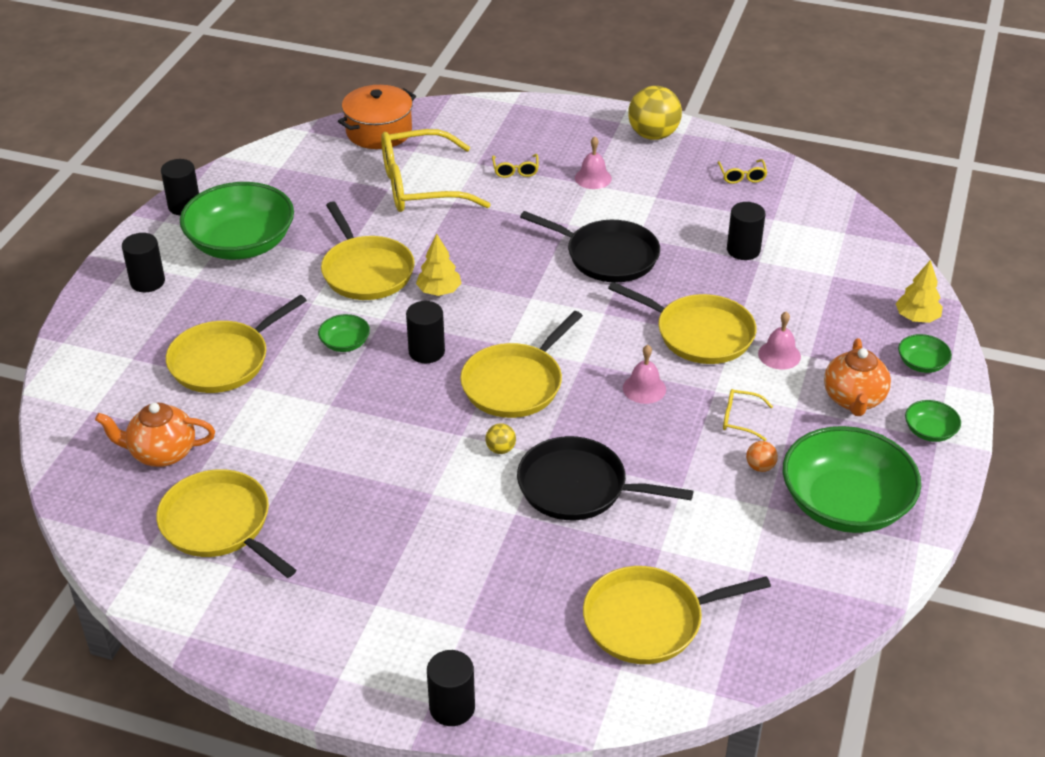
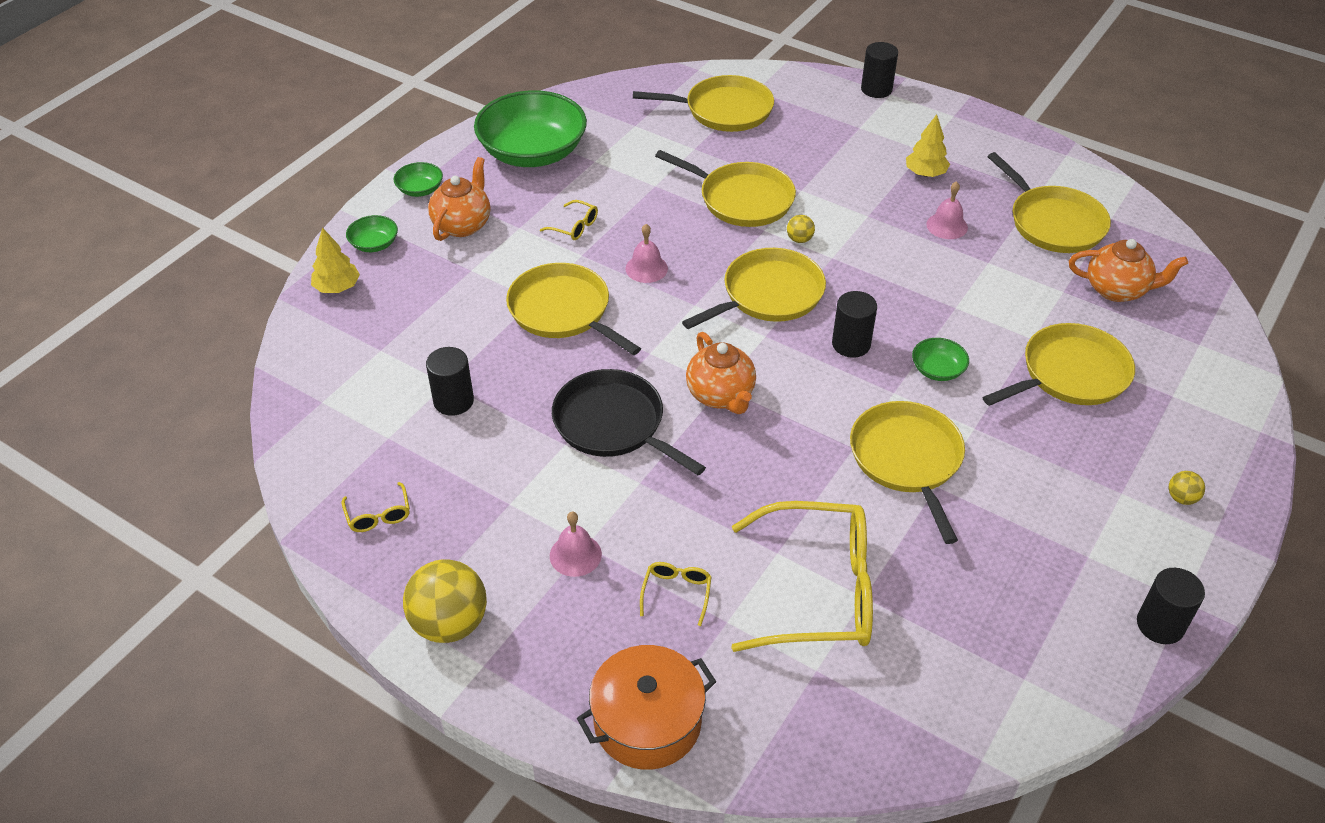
camera: 165 degrees left, 5 degrees up
black cylinder [122,233,165,292] -> yellow ball [1169,471,1205,505]
green bowl [180,182,294,260] -> none
orange pot [338,85,416,149] -> orange pot moved to [577,645,716,770]
yellow tree [416,234,462,296] -> yellow tree moved to [906,114,950,177]
black pan [517,436,693,520] -> yellow pan [655,150,796,227]
yellow glasses [717,159,767,184] -> yellow glasses turned 150 degrees clockwise [342,482,410,532]
orange ball [746,441,778,472] -> none
pink bell [758,311,801,369] -> pink bell moved to [926,181,968,239]
none -> orange teapot [686,332,756,414]

